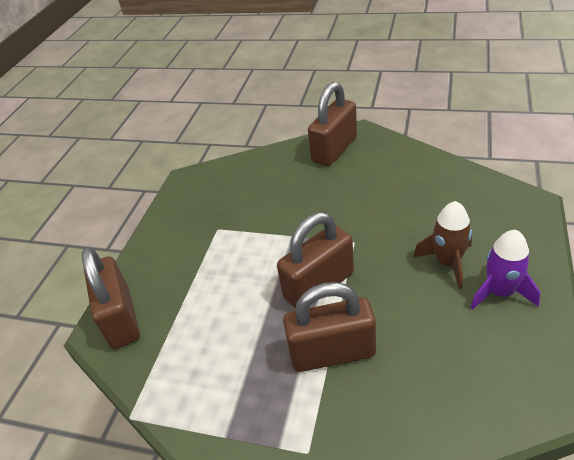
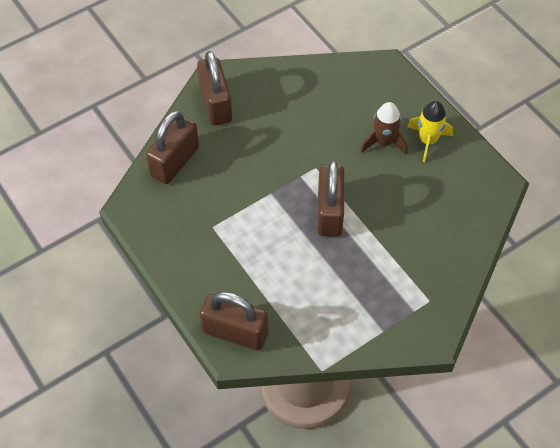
camera: 55 degrees left, 15 degrees up
brown padlock [283,282,376,372] -> brown padlock moved to [146,111,199,184]
purple rocket [470,230,540,309] -> yellow rocket [407,101,453,162]

